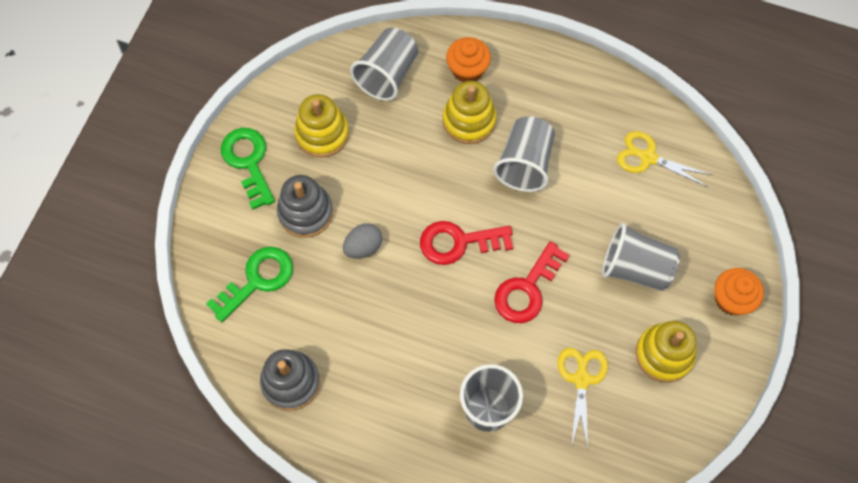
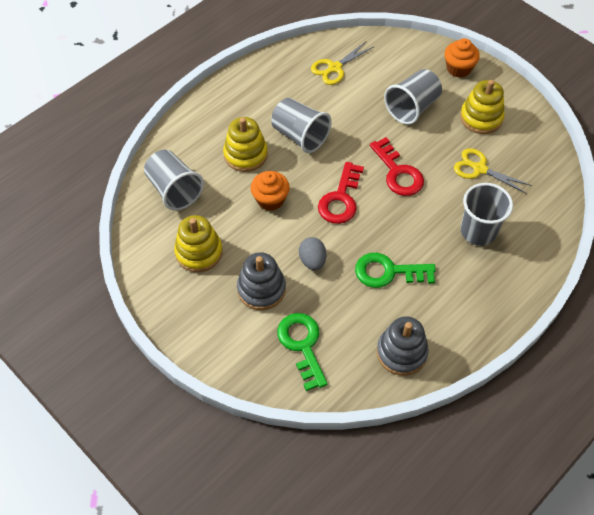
camera: 65 degrees left, 10 degrees down
green key [221,128,275,210] -> green key moved to [355,253,436,288]
orange cupcake [446,37,491,83] -> orange cupcake moved to [250,171,290,211]

